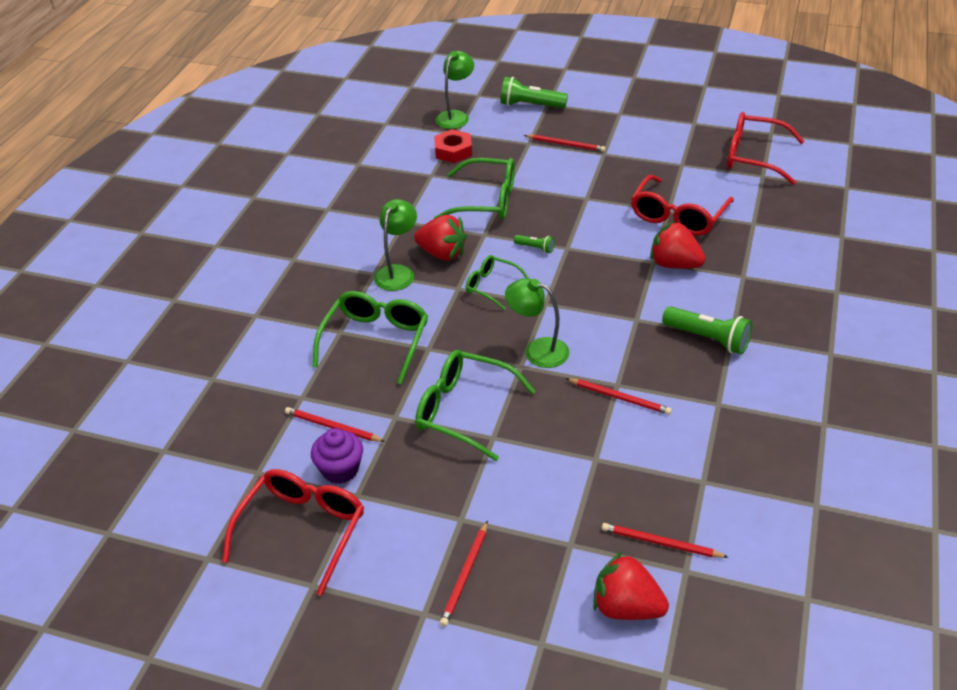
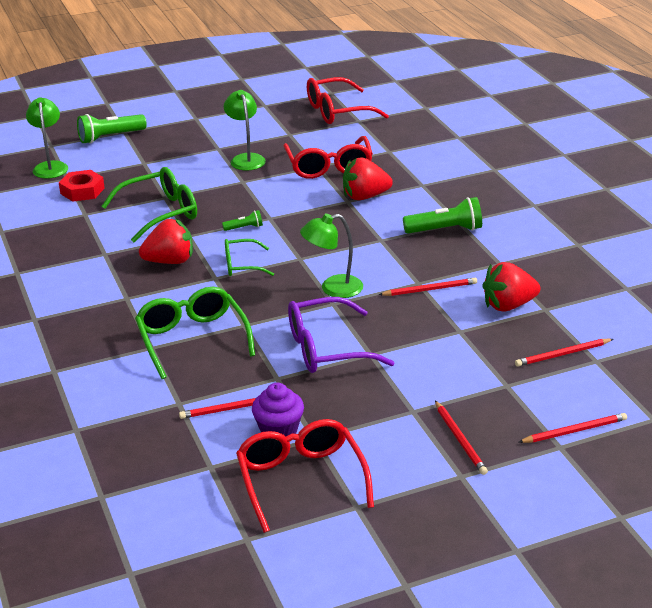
camera: 40 degrees left, 10 degrees down
green lamp [374,199,417,291] -> green lamp moved to [224,90,266,171]
green glasses [415,350,536,461] -> purple glasses [288,297,395,373]
red pencil [524,134,605,152] -> red pencil moved to [519,413,627,443]
red strawberry [593,552,669,620] -> red strawberry moved to [482,262,540,312]

